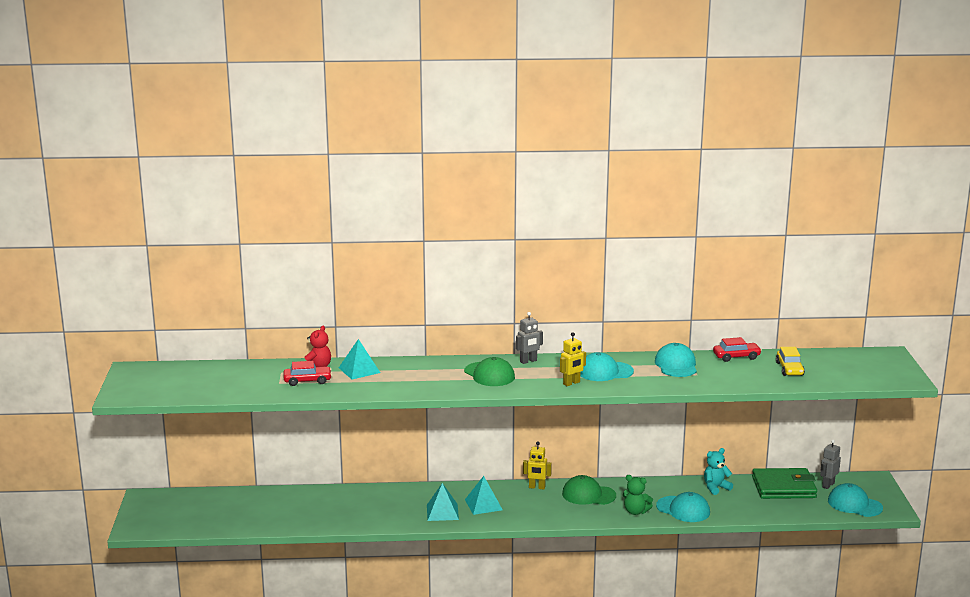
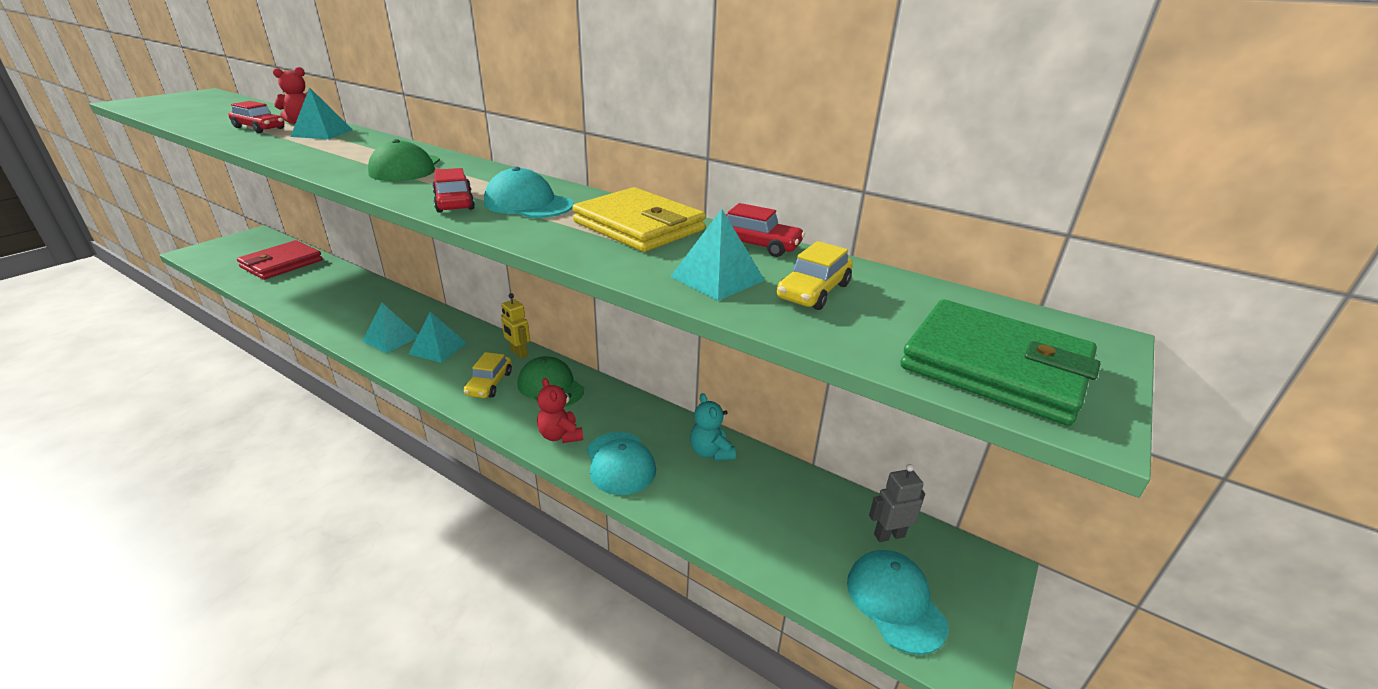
camera: 35 degrees right, 10 degrees up
grey robot [516,312,543,364] -> none
yellow robot [560,332,586,386] -> red car [432,168,475,213]
green teddy bear [623,475,653,515] -> red teddy bear [537,378,583,443]
turquoise cap [655,343,697,377] -> yellow wallet [572,187,706,252]
turquoise teddy bear [704,448,733,495] -> turquoise teddy bear turned 120 degrees counterclockwise [690,393,736,461]
green wallet [752,468,817,499] -> green wallet moved to [900,299,1101,426]
none -> red wallet [237,240,323,280]
none -> yellow car [463,352,512,398]
none -> turquoise pyramid [670,209,765,301]

